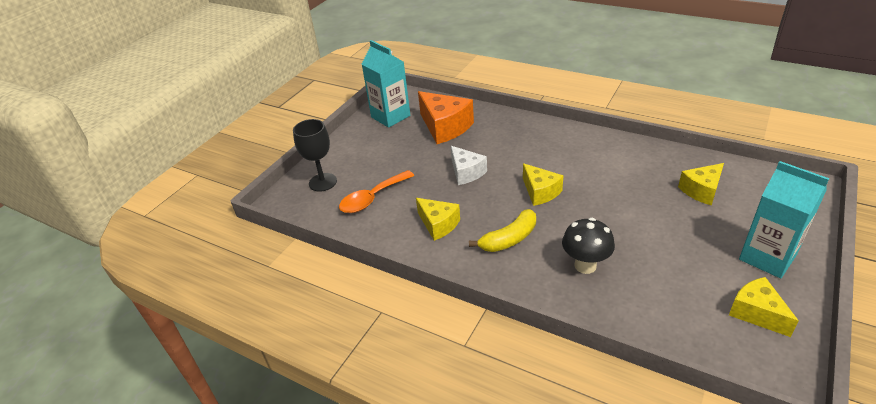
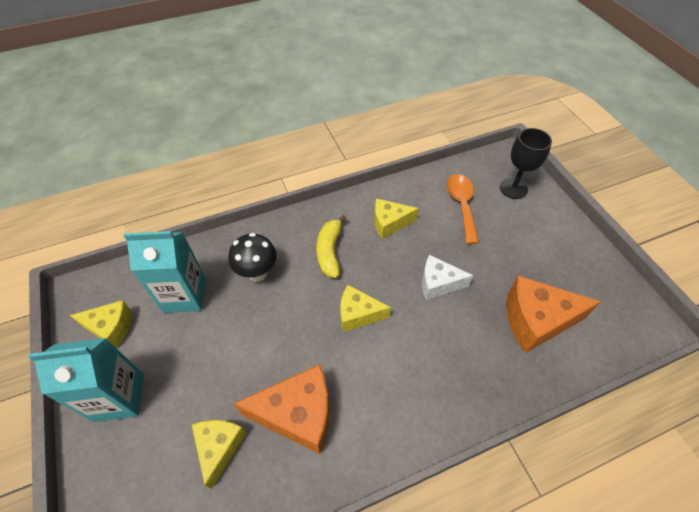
camera: 125 degrees right, 15 degrees up
turquoise carton [362,40,410,128] -> turquoise carton moved to [124,231,206,313]
none -> orange cheese [234,364,329,454]

